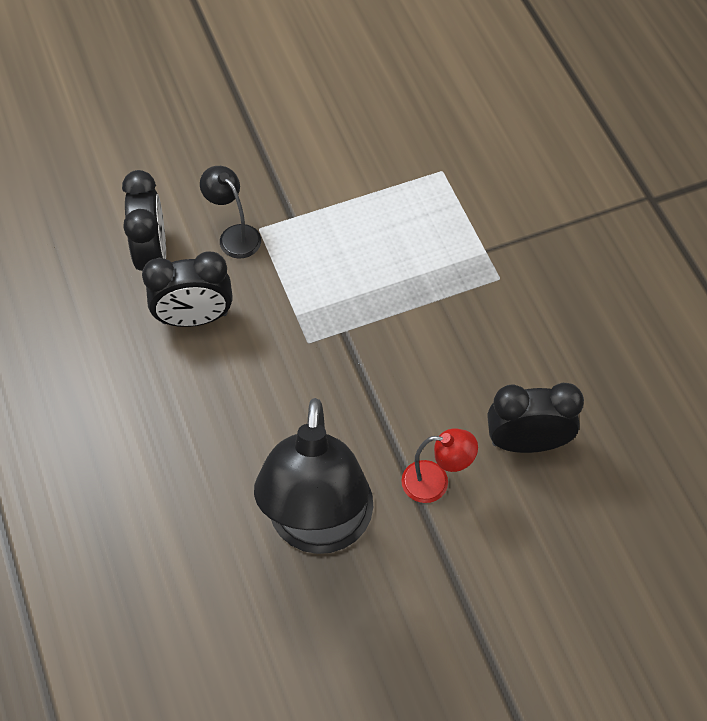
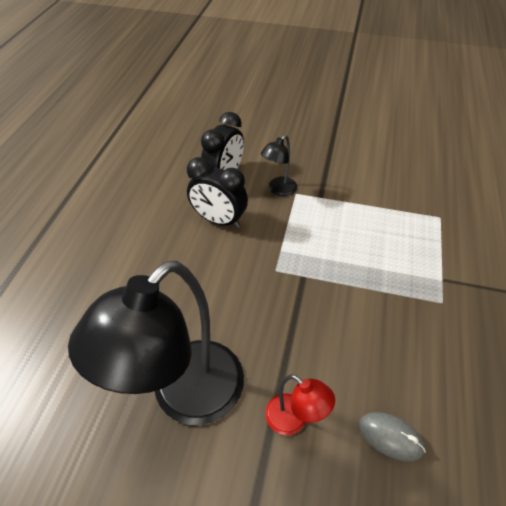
camera: 35 degrees right, 10 degrees down
black lamp [200,166,261,259] -> black lamp turned 135 degrees counterclockwise [261,135,297,196]
black clock [488,383,584,453] -> grey mouse [359,412,426,462]

